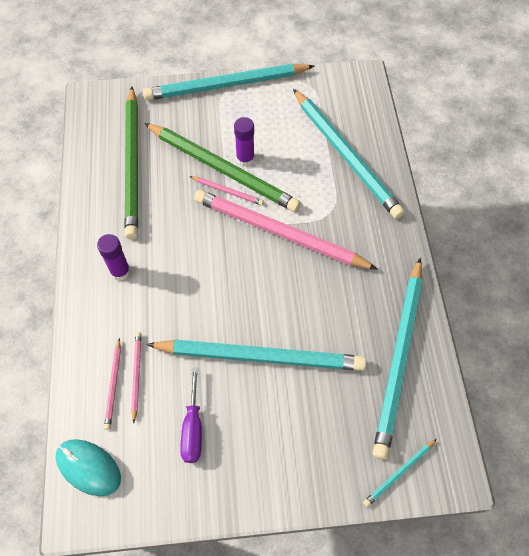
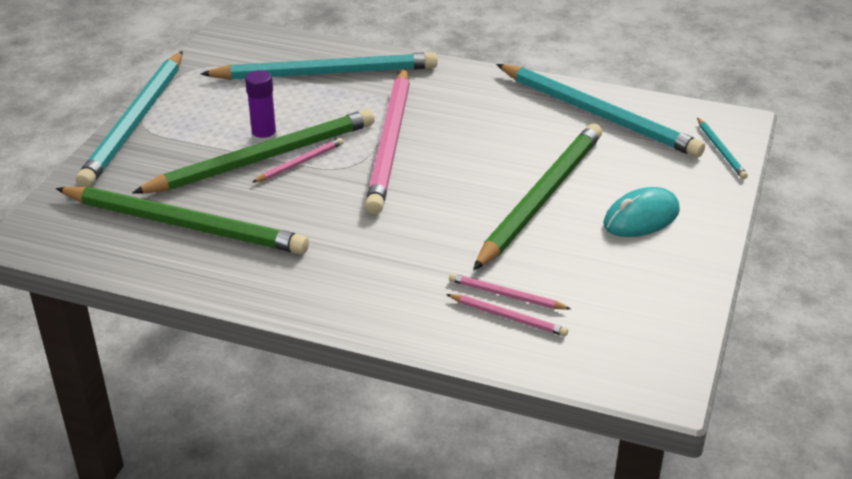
camera: 65 degrees left, 25 degrees down
turquoise mouse [56,439,121,496] -> turquoise mouse moved to [603,187,680,237]
purple glue stick [97,234,131,281] -> none
turquoise pencil [146,339,366,371] -> green pencil [473,123,602,270]
purple screwdriver [180,367,202,463] -> none
pink pencil [194,190,378,270] -> pink pencil turned 45 degrees counterclockwise [365,68,410,214]

